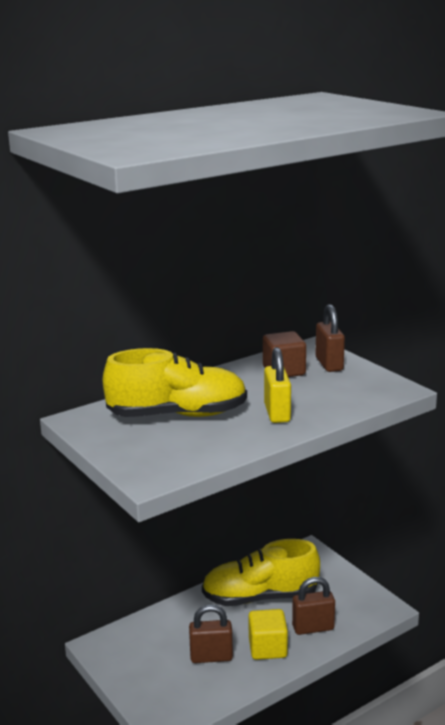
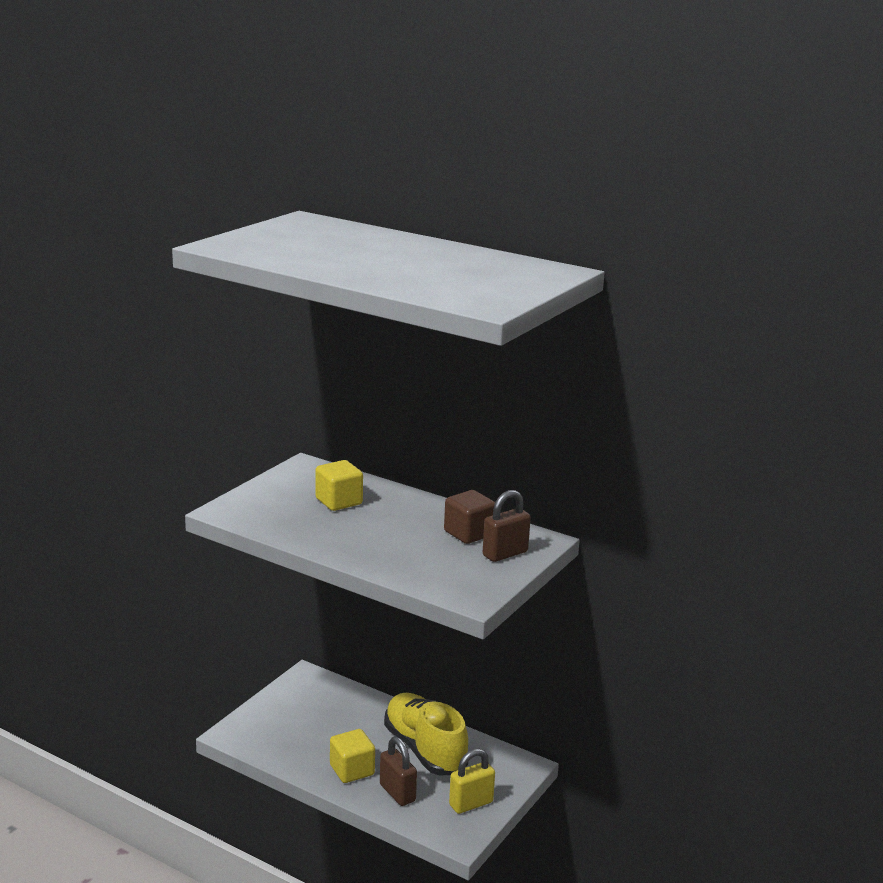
camera: 65 degrees right, 0 degrees up
yellow shoe [103,348,247,417] -> yellow cube [315,460,363,511]
brown padlock [189,605,233,663] -> none
yellow padlock [264,347,291,423] -> yellow padlock moved to [449,749,495,814]

